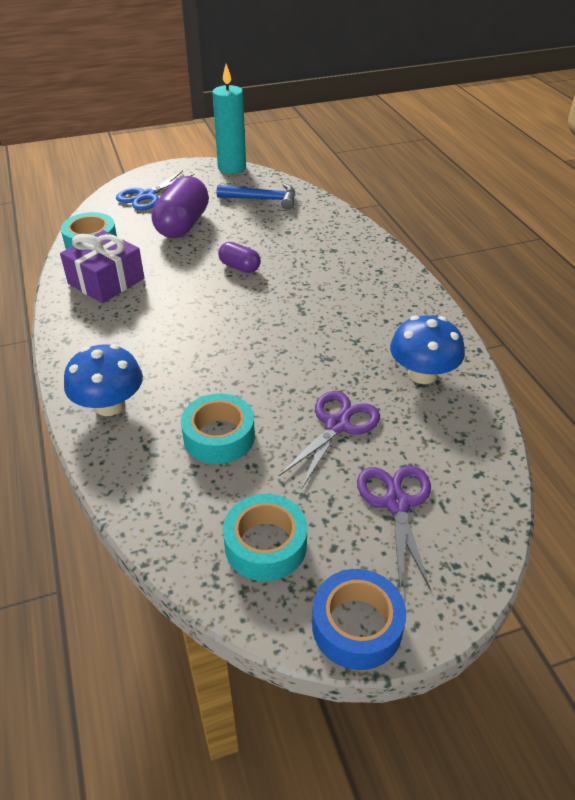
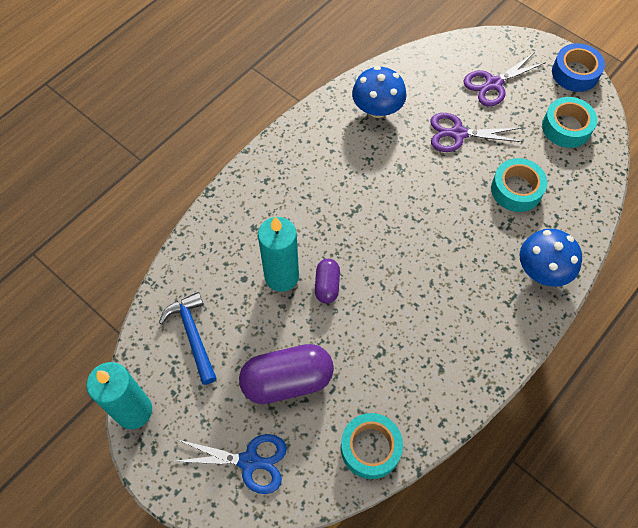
camera: 120 degrees left, 20 degrees up
purple gift [60,230,144,303] -> none
none -> turquoise candle [258,216,299,292]

